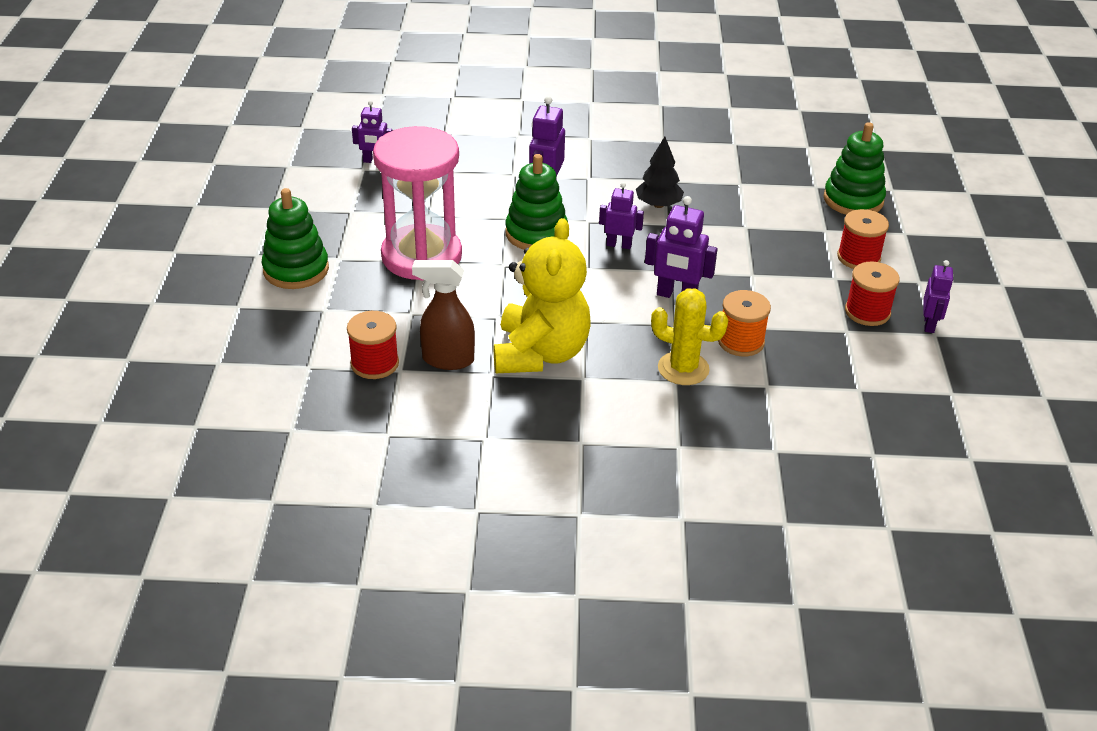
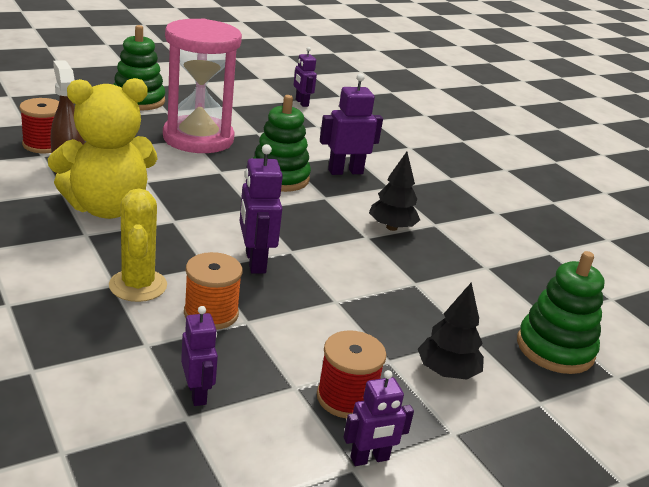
camera: 55 degrees right, 10 degrees down
purple robot [599,182,644,249] -> purple robot moved to [181,306,218,406]
red spool [837,209,889,269] -> black tree [418,282,484,379]

